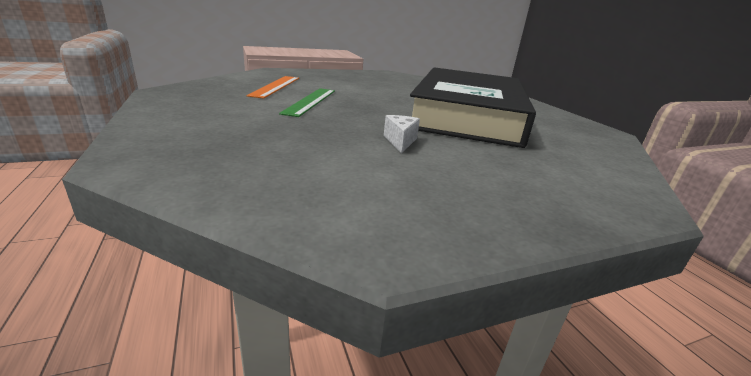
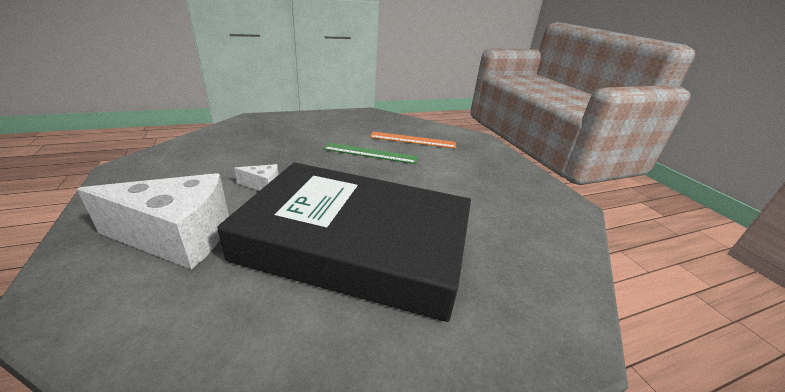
camera: 90 degrees right, 5 degrees up
none -> white cheese [77,173,229,269]

